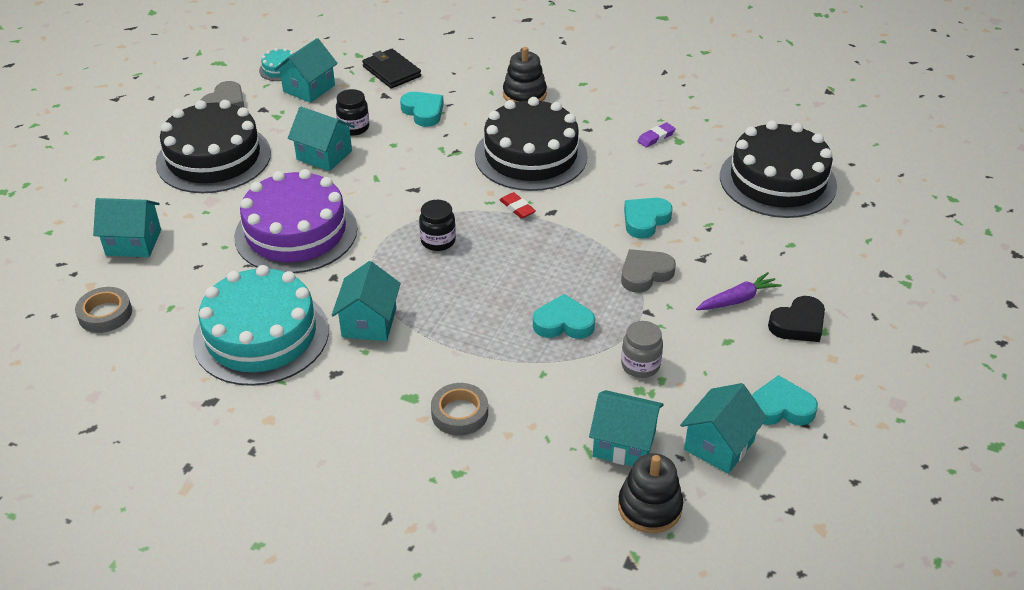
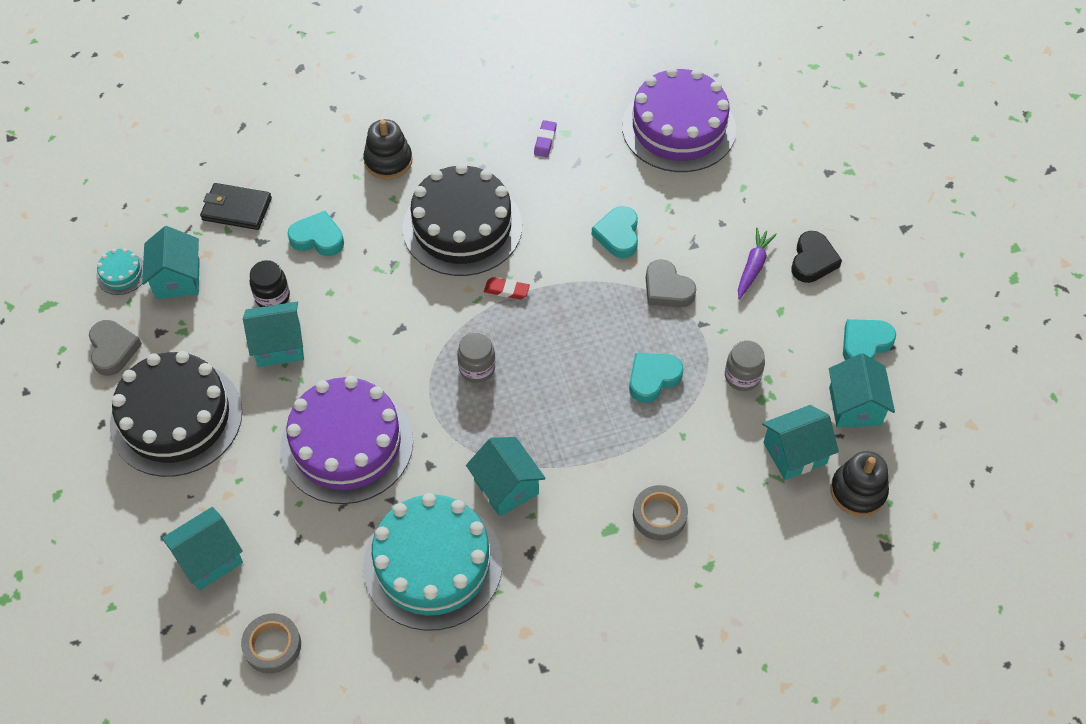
camera: 40 degrees left, 15 degrees up
black jar [419,200,456,251] -> grey jar [457,332,495,383]
grey heart [621,249,676,293] -> grey heart turned 60 degrees counterclockwise [646,259,696,308]
black cake [720,120,837,218] -> purple cake [622,67,736,172]

